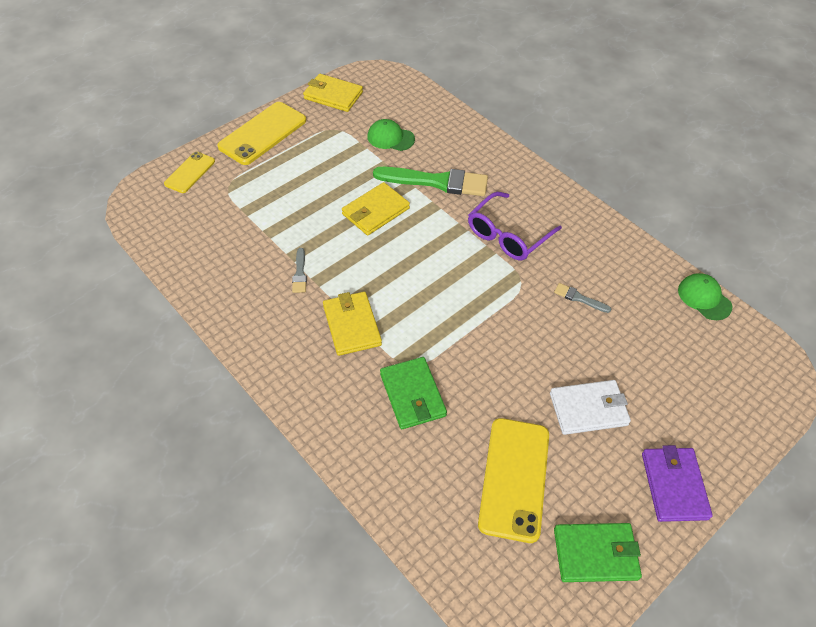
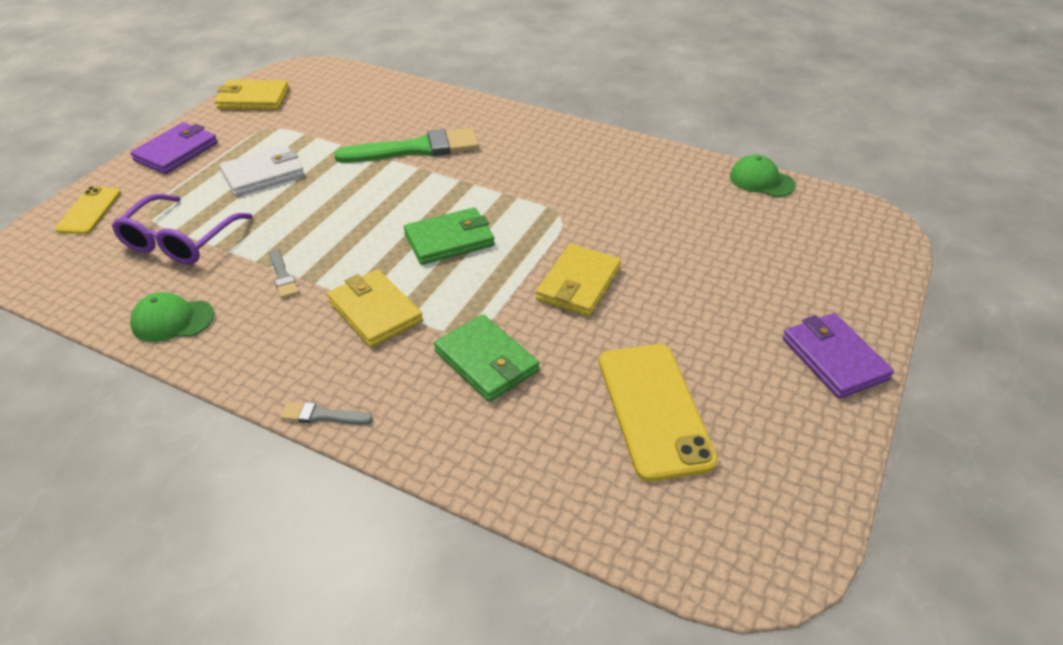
camera: 20 degrees left, 10 degrees down
yellow phone [217,102,306,165] -> purple wallet [130,122,218,174]
yellow wallet [342,182,410,235] -> yellow wallet moved to [536,244,621,317]
green cap [367,119,415,151] -> green cap moved to [130,292,214,342]
purple glasses [468,192,562,261] -> purple glasses moved to [112,194,253,265]
white wallet [550,380,631,435] -> white wallet moved to [219,145,304,196]
grey brush [554,283,611,313] -> grey brush moved to [280,402,373,425]
green wallet [554,523,642,582] -> green wallet moved to [404,207,495,265]

